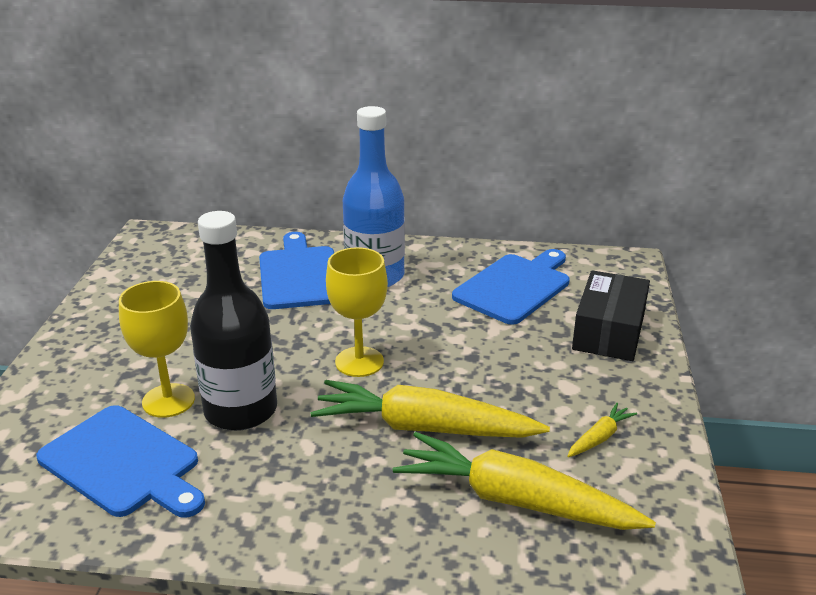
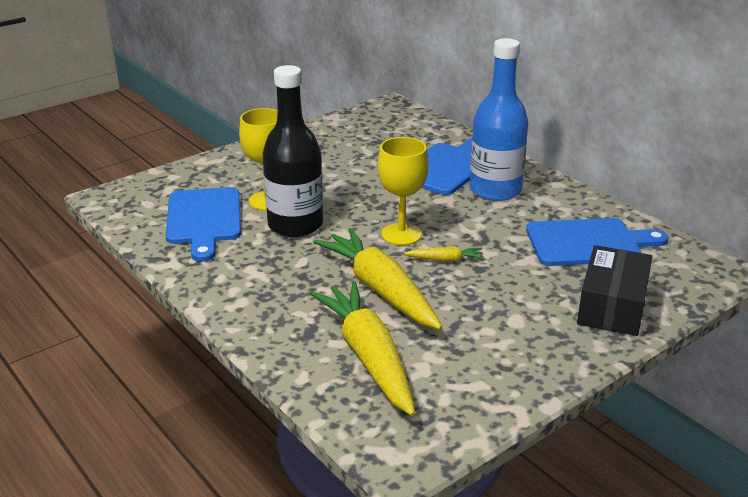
camera: 45 degrees right, 0 degrees up
yellow carrot [567,403,637,457] -> yellow carrot moved to [404,246,484,262]
black box [572,270,650,361] -> black box turned 45 degrees counterclockwise [577,245,652,336]

